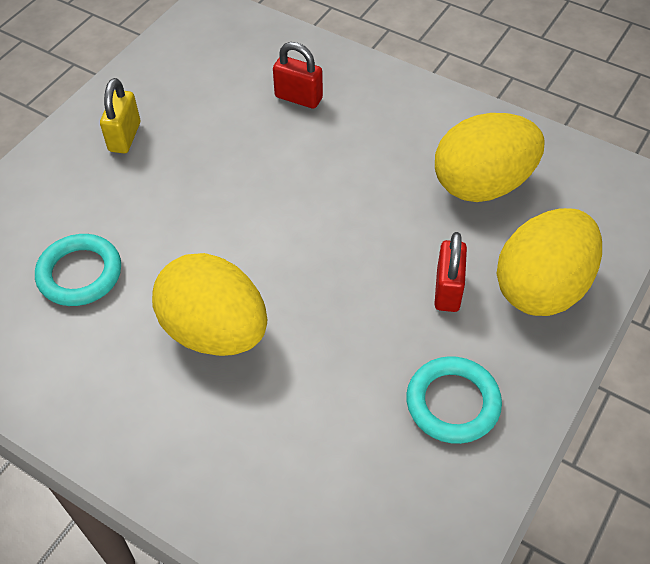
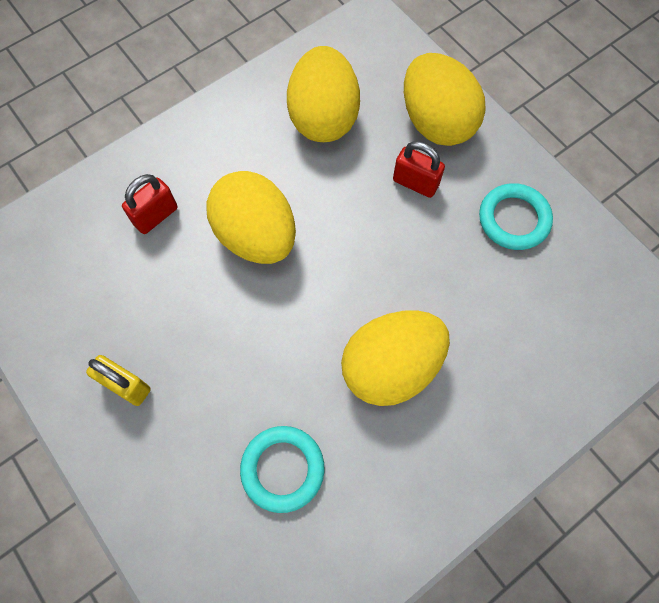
camera: 70 degrees left, 15 degrees up
none -> yellow egg [206,171,296,264]

